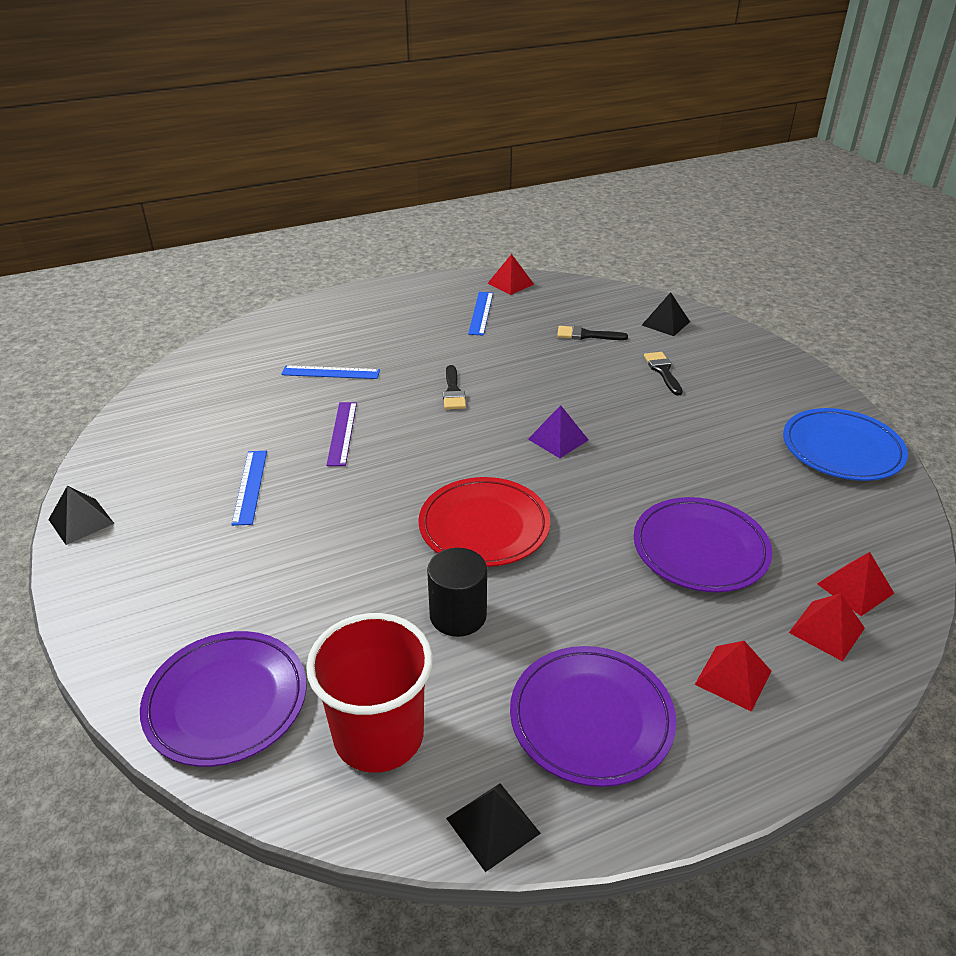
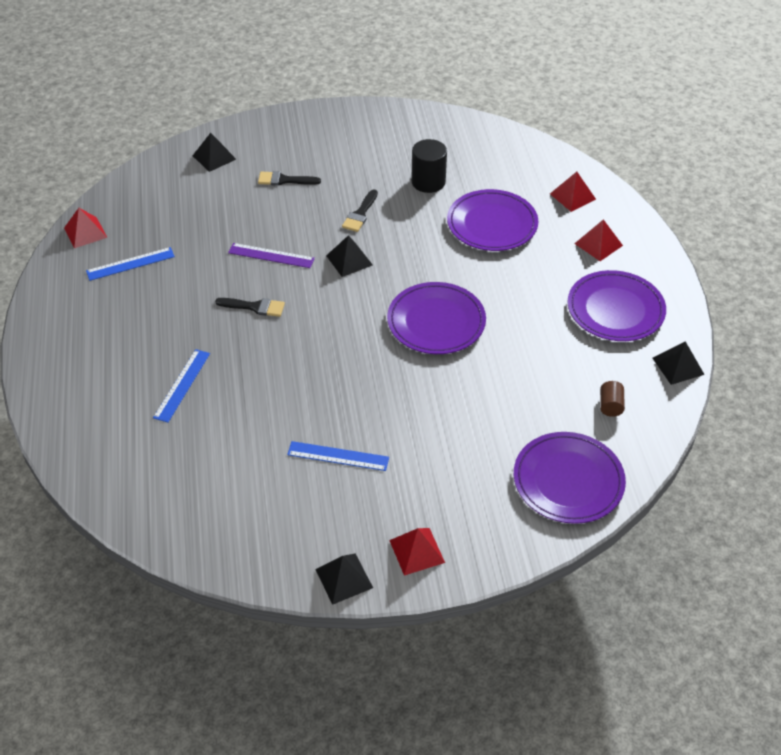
camera: 75 degrees left, 10 degrees up
red cup [306,613,433,773] -> brown cylinder [600,381,625,417]
purple ruler [326,402,357,466] -> purple ruler moved to [228,243,315,268]
red plate [418,477,550,567] -> purple plate [387,282,486,354]
black cylinder [427,548,487,637] -> black cylinder moved to [411,139,447,193]
blue ruler [468,292,493,336] -> blue ruler turned 45 degrees counterclockwise [86,247,175,281]
purple pyramid [528,405,588,458] -> black pyramid [326,235,373,277]
black brush [557,326,628,340] -> black brush moved to [342,189,378,232]
blue plate [783,408,908,481] -> none
red pyramid [817,552,895,616] -> red pyramid moved to [389,528,445,576]

